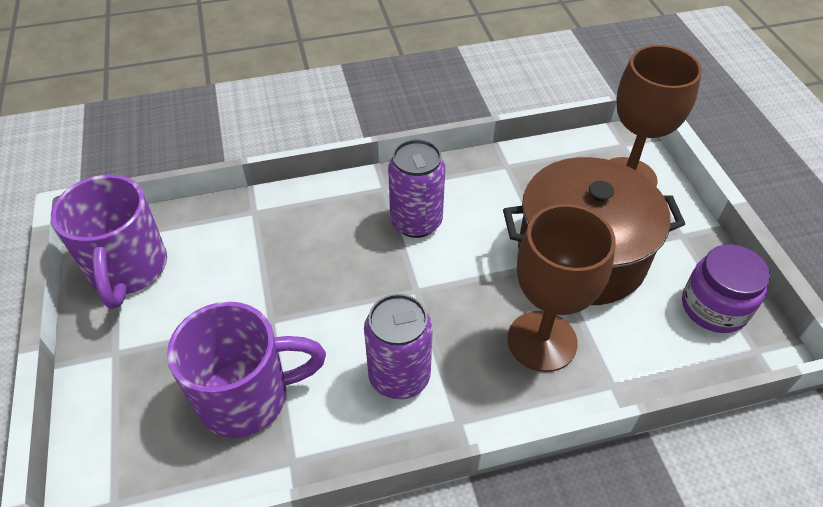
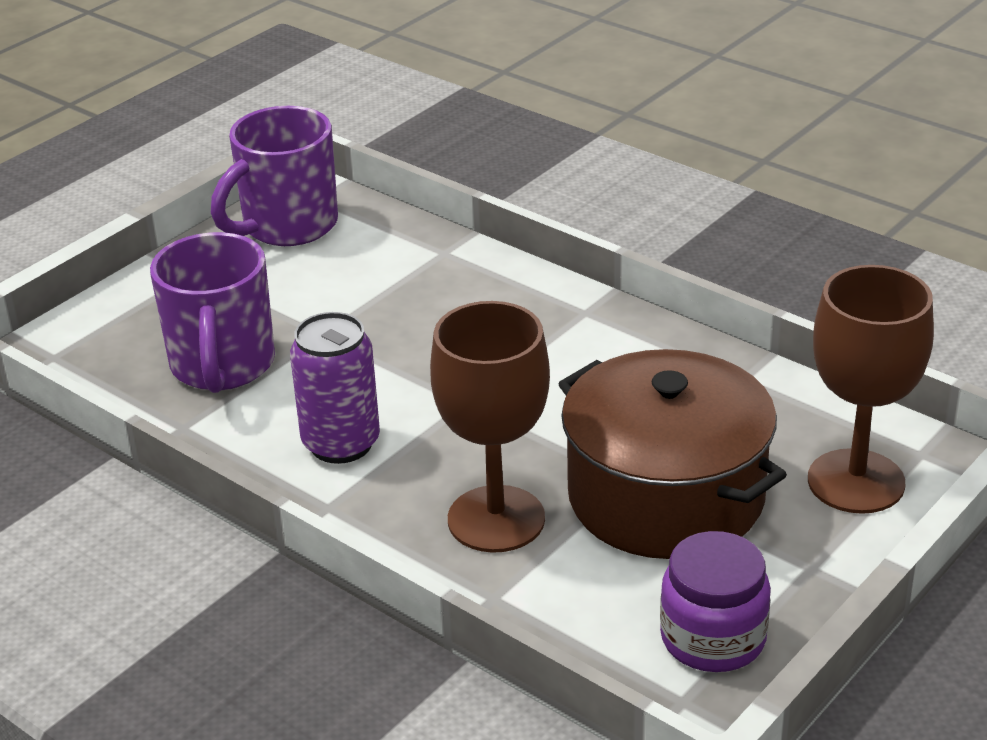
camera: 55 degrees right, 15 degrees down
purple mug [167,301,326,438] -> purple mug turned 45 degrees clockwise [150,232,275,393]
purple can [388,139,445,238] -> none

